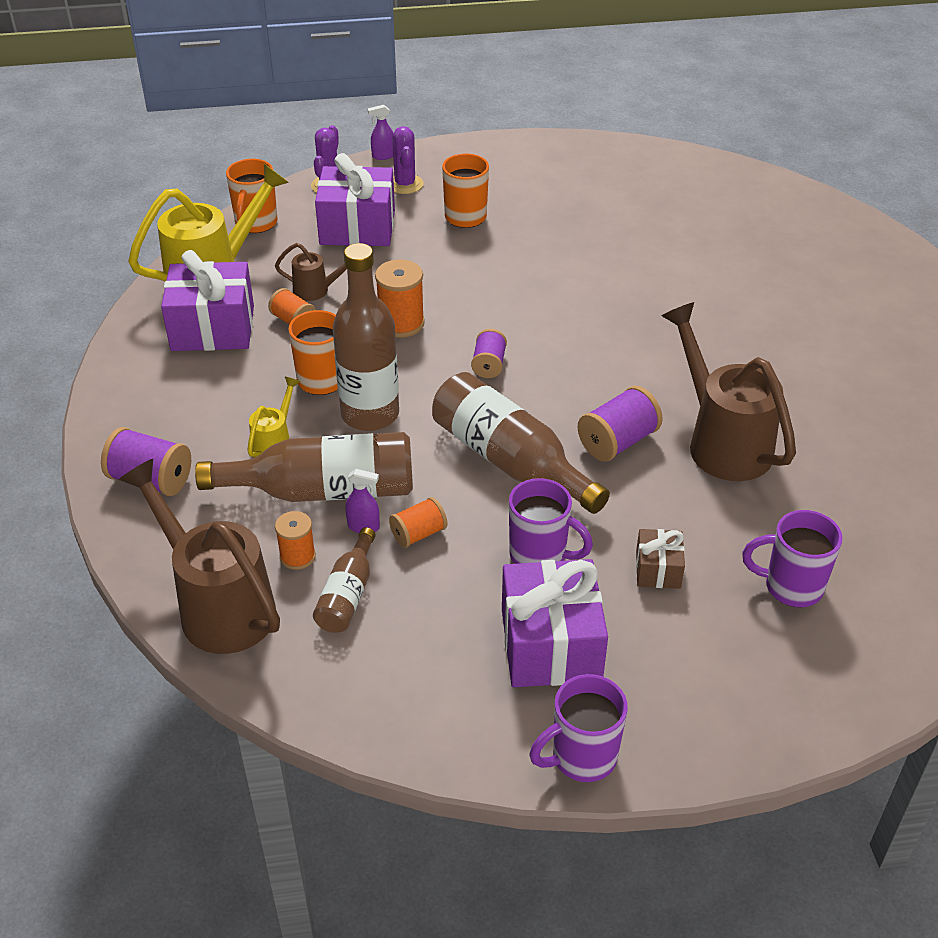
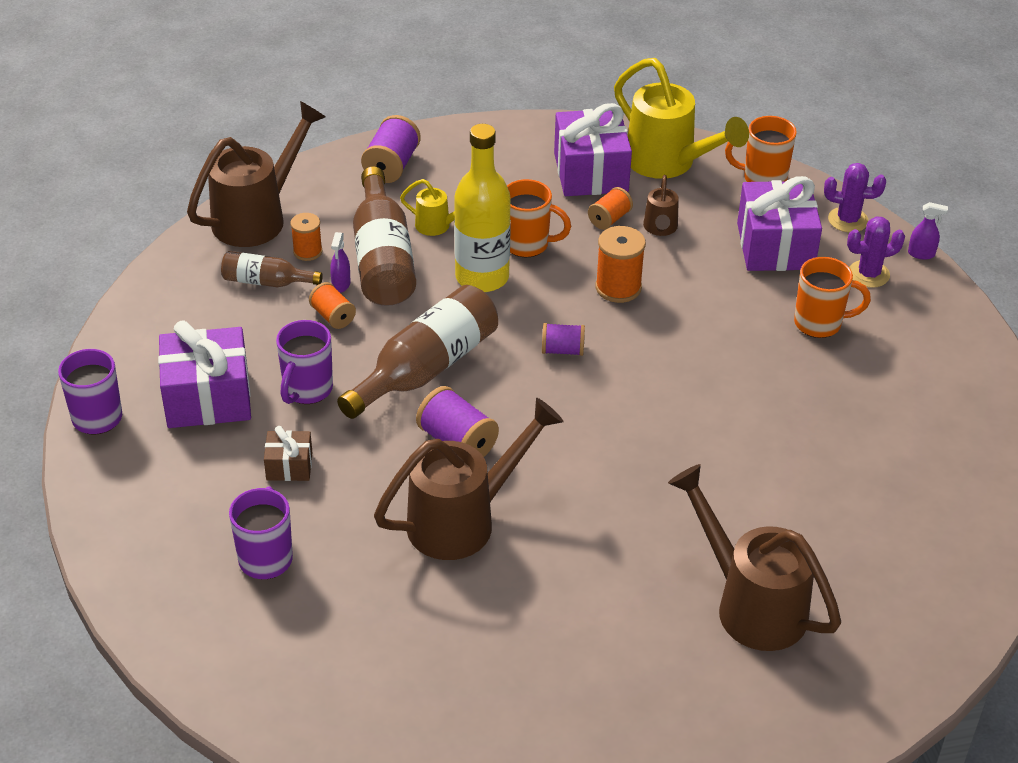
camera: 85 degrees right, 0 degrees up
brown bottle [333,243,399,431] -> yellow bottle [454,124,511,292]
purple spray bottle [368,105,394,160] -> purple spray bottle turned 120 degrees clockwise [908,202,948,259]
none -> brown watering can [668,464,841,651]

